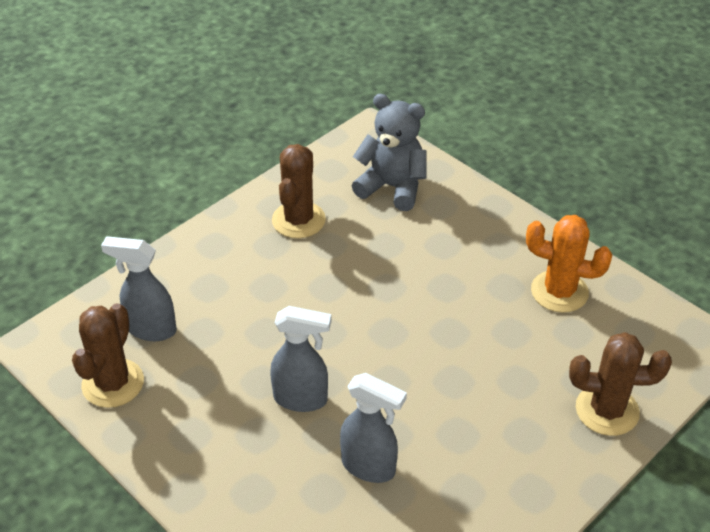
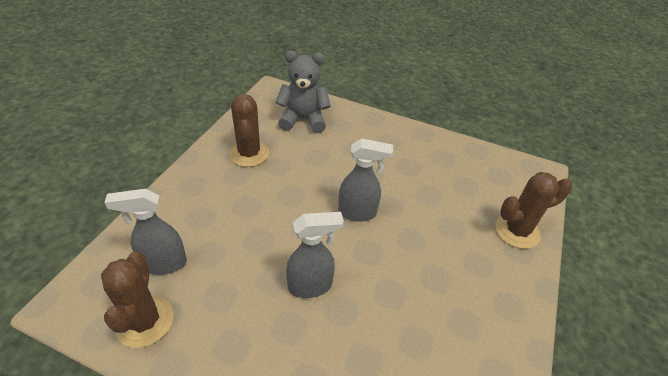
camera: 25 degrees left, 0 degrees up
grey spray bottle [340,373,407,483] -> grey spray bottle moved to [338,138,393,222]
orange cactus [526,215,612,313] -> none

